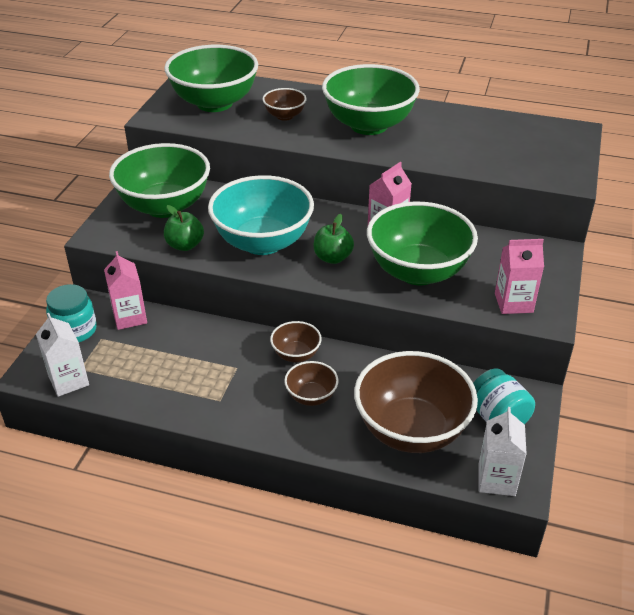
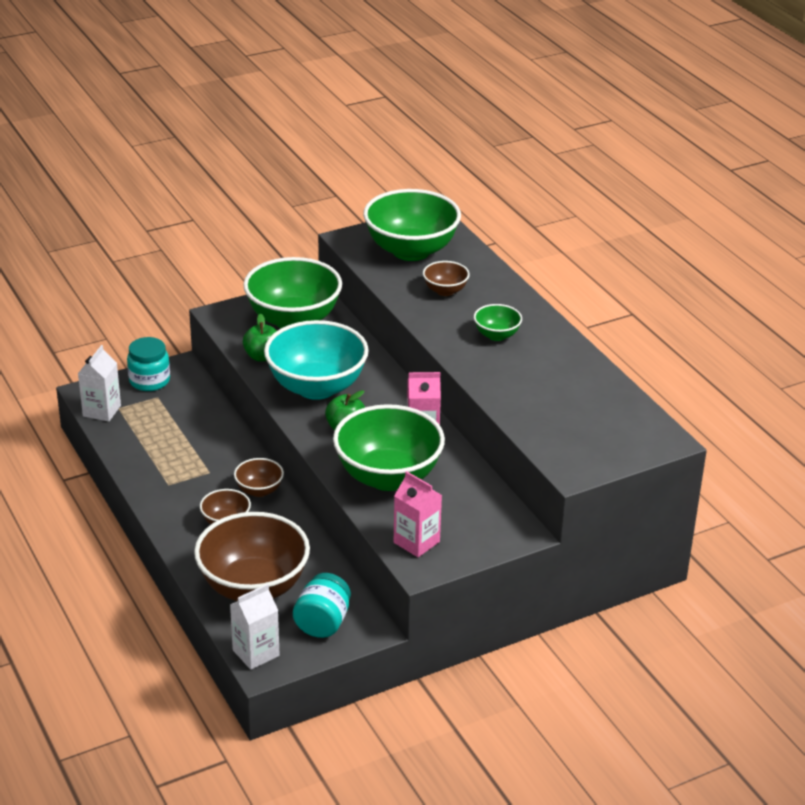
camera: 45 degrees right, 5 degrees down
pink carton [104,251,147,330] -> none
green bowl [322,64,420,135] -> green bowl [474,304,522,341], size x0.47

